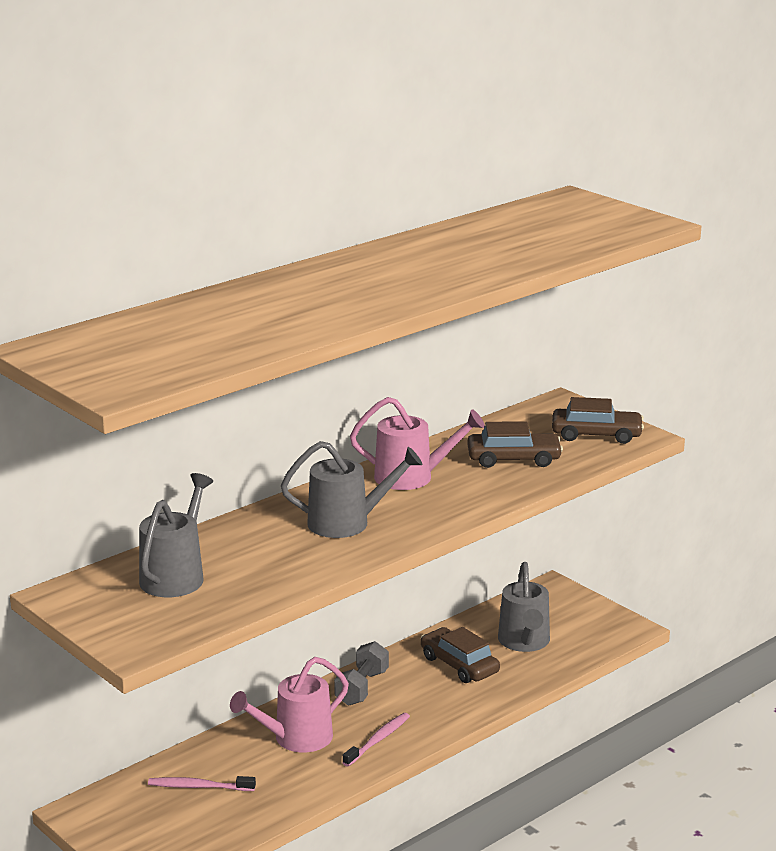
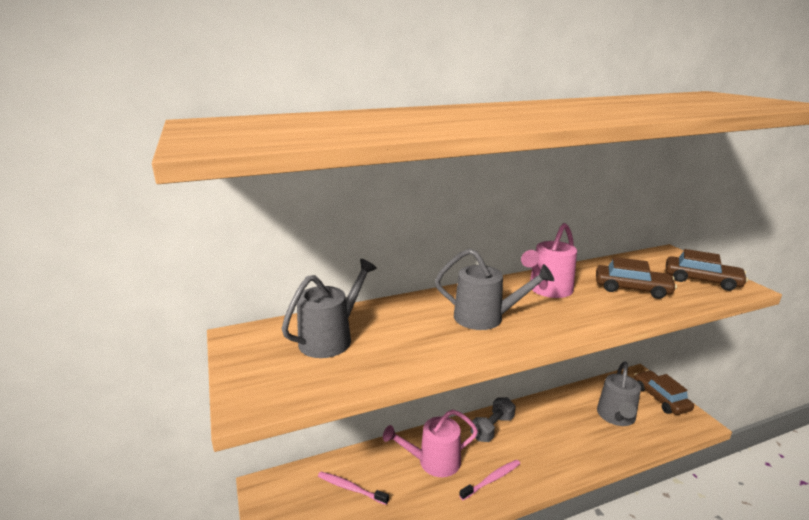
camera: 20 degrees right, 0 degrees up
pink watering can [350,397,485,490] -> pink watering can turned 105 degrees clockwise [521,223,577,298]
brown car [421,627,500,683] -> brown car moved to [634,370,694,415]

